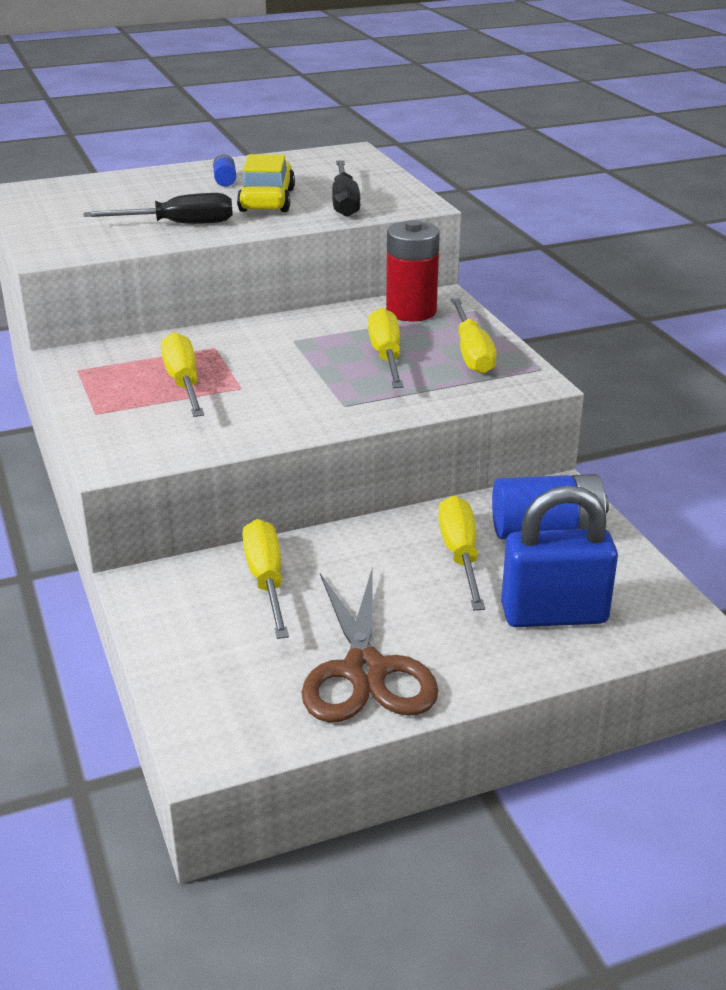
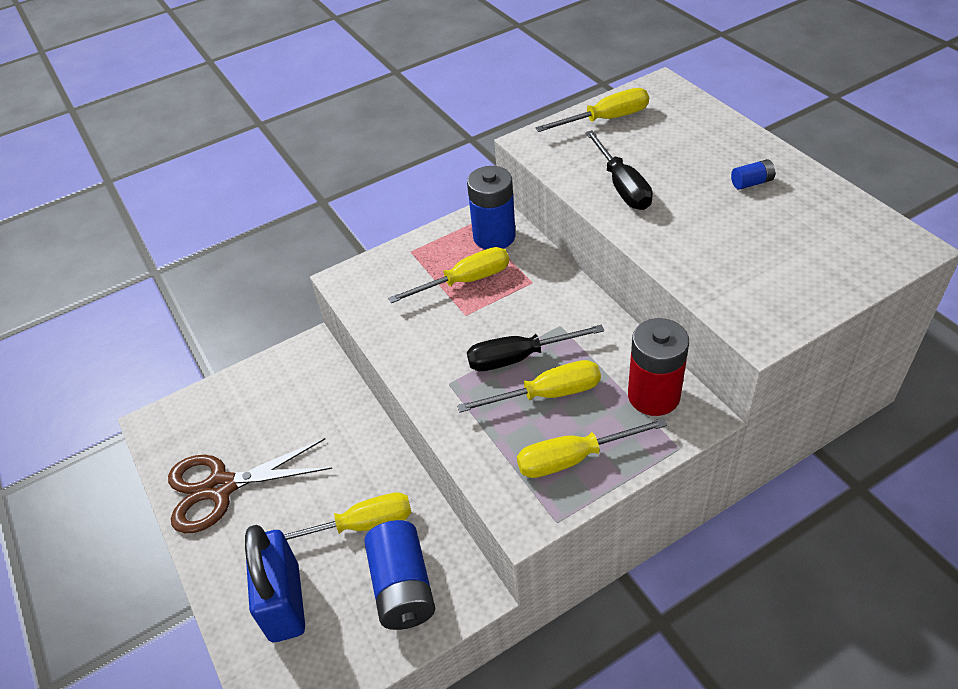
camera: 85 degrees right, 15 degrees up
yellow car [237,154,295,212] -> none
yellow screwdriver [242,519,289,639] -> yellow screwdriver moved to [535,88,649,132]
black screwdriver [332,160,360,217] -> black screwdriver moved to [467,325,604,371]
none -> blue battery [467,166,516,250]

